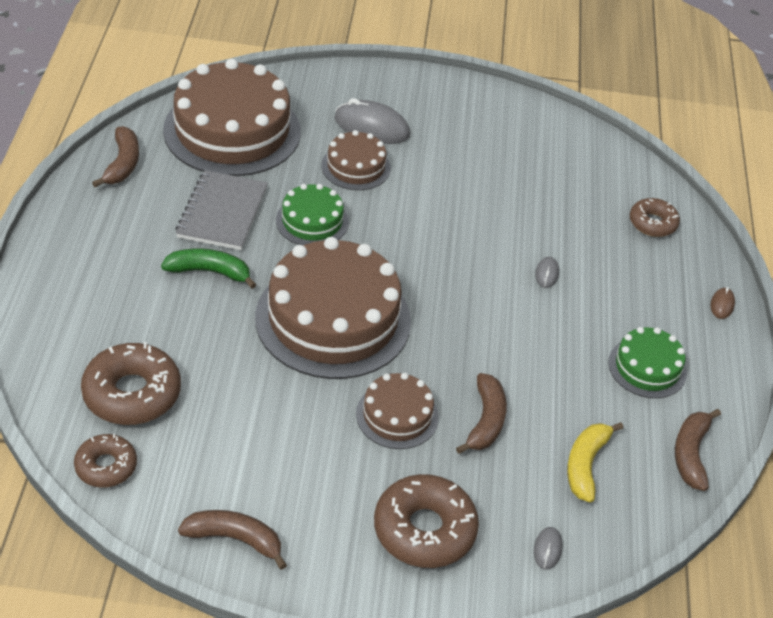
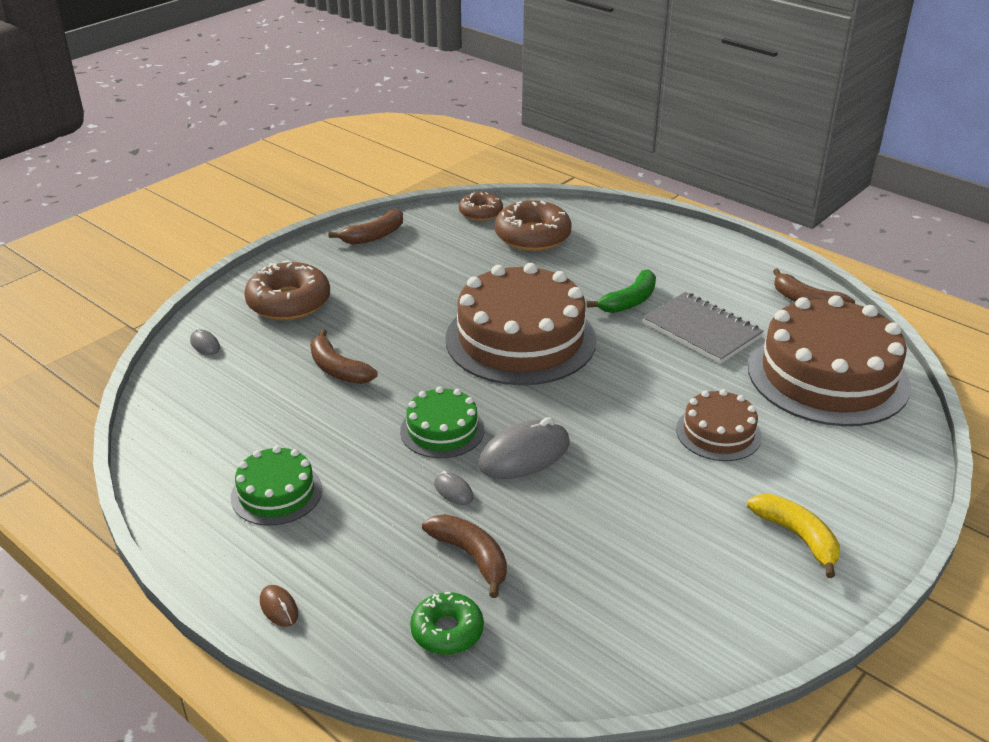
camera: 130 degrees right, 10 degrees down
green cake [276,184,349,245] -> green cake moved to [400,387,485,458]
grey mouse [334,98,410,144] -> grey mouse moved to [478,417,570,479]
brown cake [356,373,439,449] -> none
yellow banana [567,422,623,503] -> yellow banana moved to [747,494,840,578]
brown donut [630,198,680,237] -> green donut [410,592,484,655]
brown banana [675,409,721,491] -> brown banana moved to [422,514,507,598]

